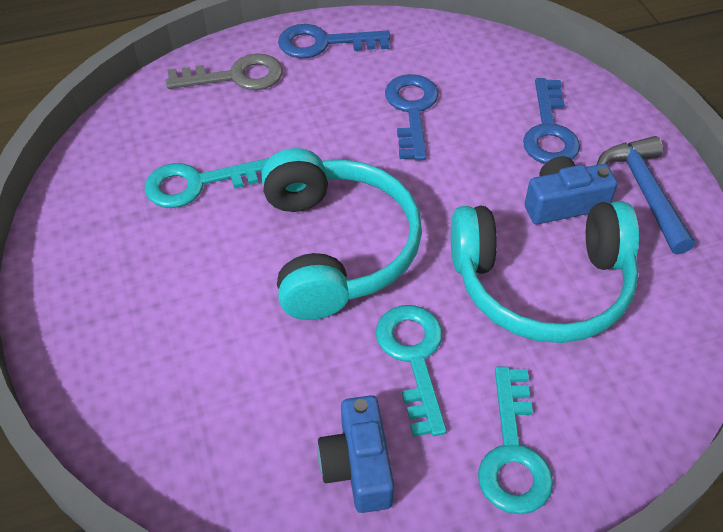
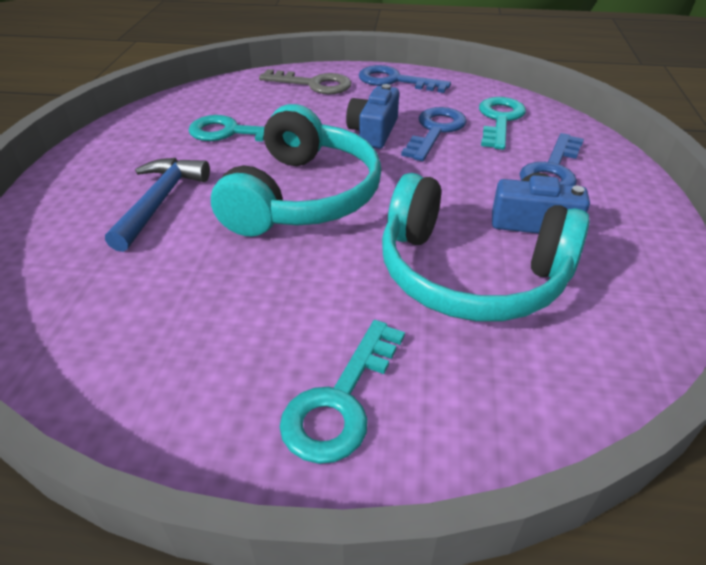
camera: 25 degrees right, 10 degrees down
blue camera [317,395,394,513] -> blue camera moved to [346,84,399,149]
turquoise key [376,305,447,437] -> turquoise key moved to [479,97,526,150]
blue hammer [596,136,695,255] -> blue hammer moved to [105,158,210,252]

